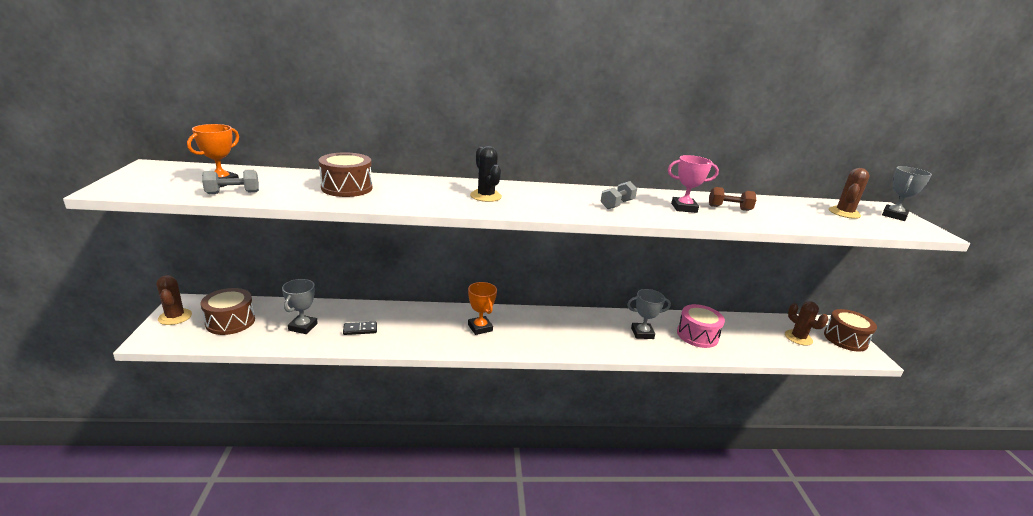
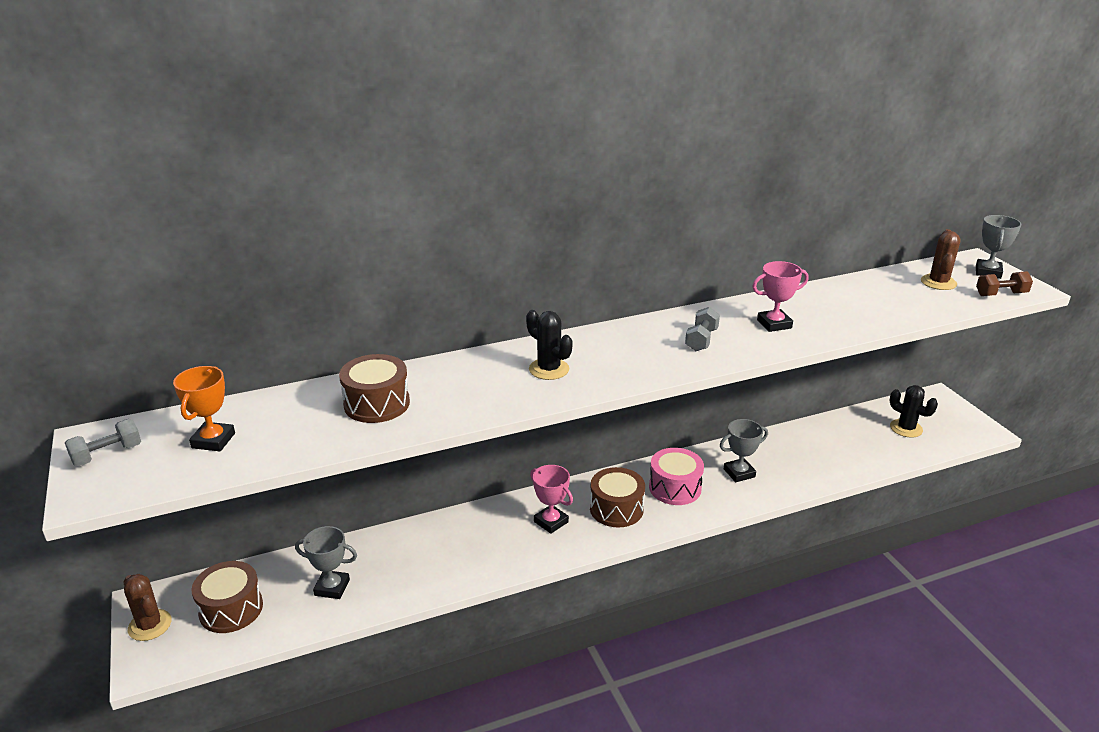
camera: 15 degrees left, 5 degrees up
grey dumbbell [202,170,259,194] -> grey dumbbell moved to [65,419,141,466]
grey trophy [282,279,318,334] -> grey trophy turned 75 degrees counterclockwise [295,526,357,599]
black domino [343,322,377,335] -> none
orange trophy [468,282,497,335] -> pink trophy [530,465,573,534]
pink drum [677,304,725,348] -> pink drum moved to [649,448,704,505]
brown dumbbell [709,187,756,211] -> brown dumbbell moved to [976,271,1033,296]
brown cactus [785,301,828,346] -> black cactus [890,385,938,438]
brown drum [824,309,877,352] -> brown drum moved to [590,467,645,527]

